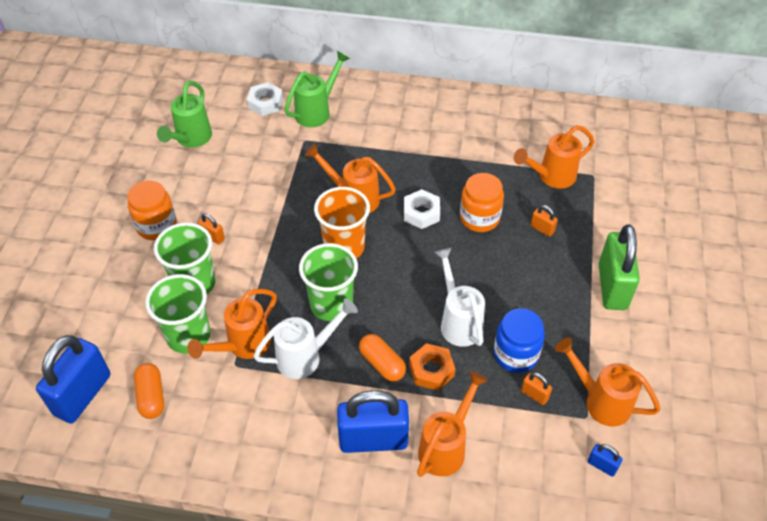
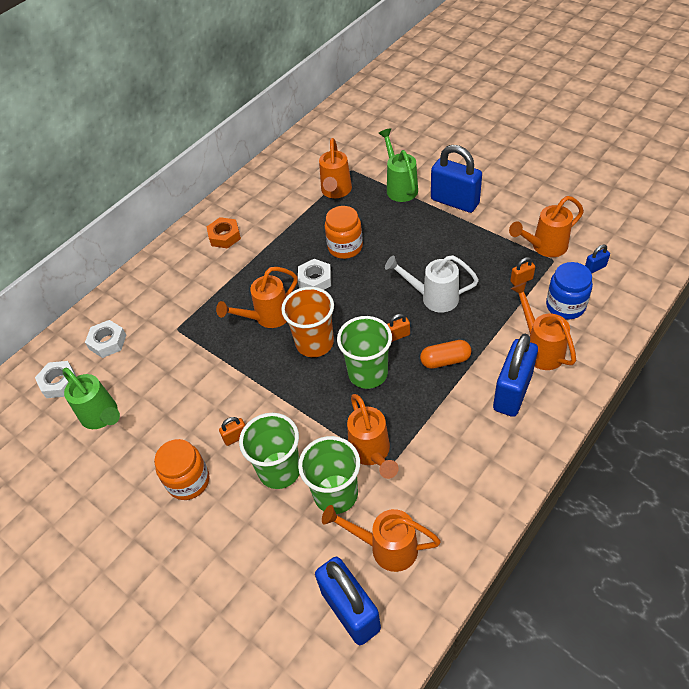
camera: 55 degrees left, 0 degrees up
orange capsule [134,363,164,419] -> orange watering can [322,505,441,572]
white watering can [253,298,358,379] -> none
green watering can [284,51,350,127] -> green watering can moved to [379,128,418,202]
orange nut [409,343,455,391] -> orange nut moved to [207,217,241,248]
blue jar [494,308,545,373] -> blue jar moved to [546,262,593,319]
orange padlock [530,205,558,237] -> orange padlock moved to [387,314,410,342]
green padlock [598,225,640,310] -> blue padlock [431,145,482,213]
none -> white nut [35,361,77,398]

